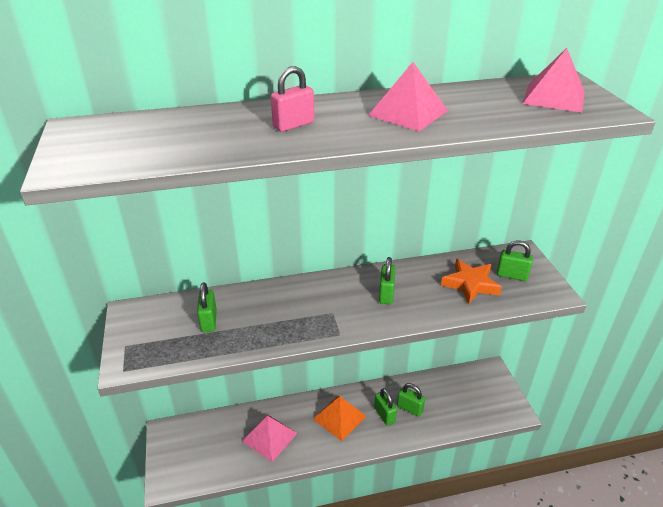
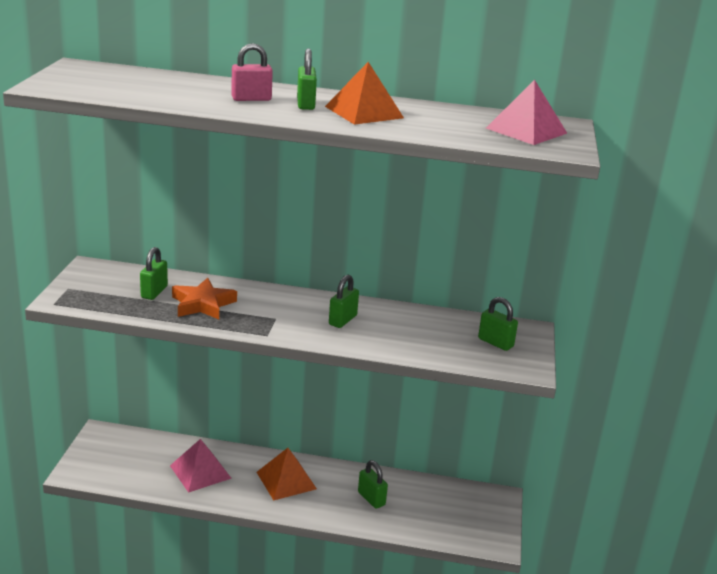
camera: 20 degrees right, 10 degrees down
pink pyramid [368,62,448,131] -> orange pyramid [325,62,404,125]
green padlock [374,388,397,426] -> green padlock moved to [297,48,317,110]
orange star [441,259,502,304] -> orange star moved to [172,278,237,319]

